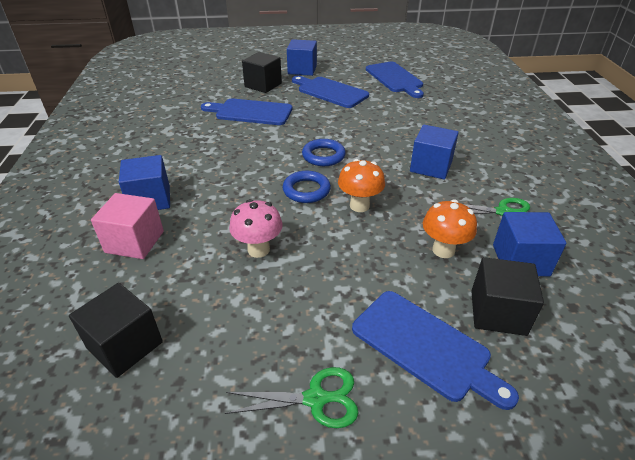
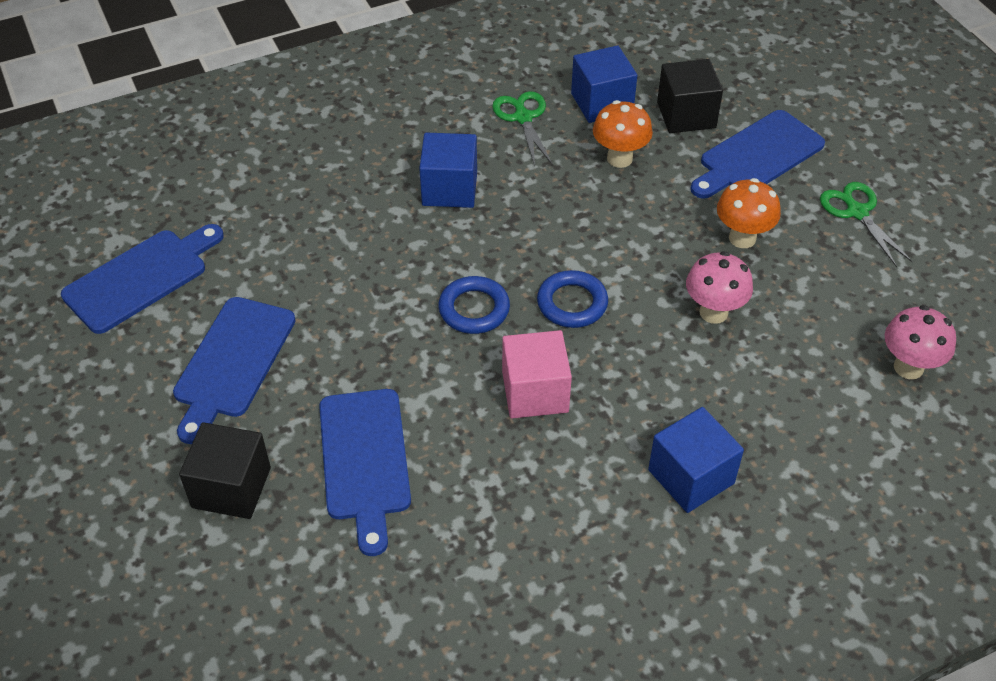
camera: 110 degrees left, 10 degrees up
black cube [69,283,163,378] -> pink mushroom [885,305,956,379]
pink cube [91,193,164,259] -> pink cube moved to [502,330,572,418]
blue cube [287,39,317,76] -> none
orange mushroom [338,159,385,212] -> orange mushroom moved to [717,178,781,248]
blue cutting board [352,291,519,410] -> blue cutting board turned 150 degrees counterclockwise [690,110,825,199]

